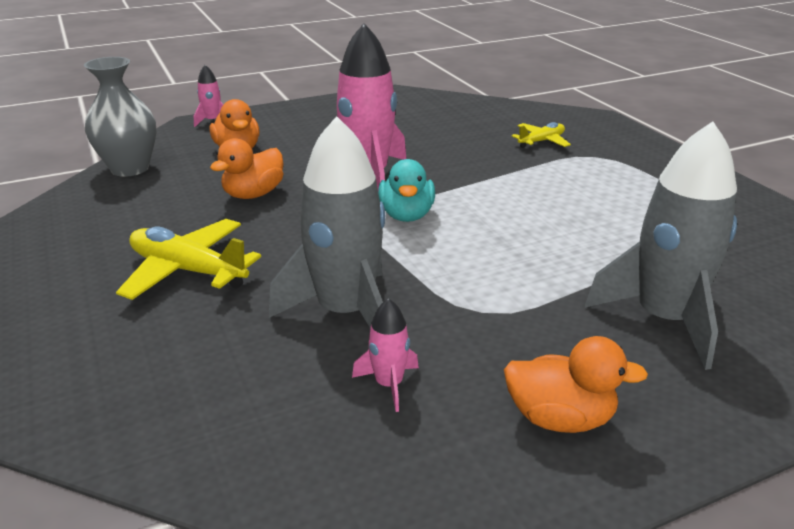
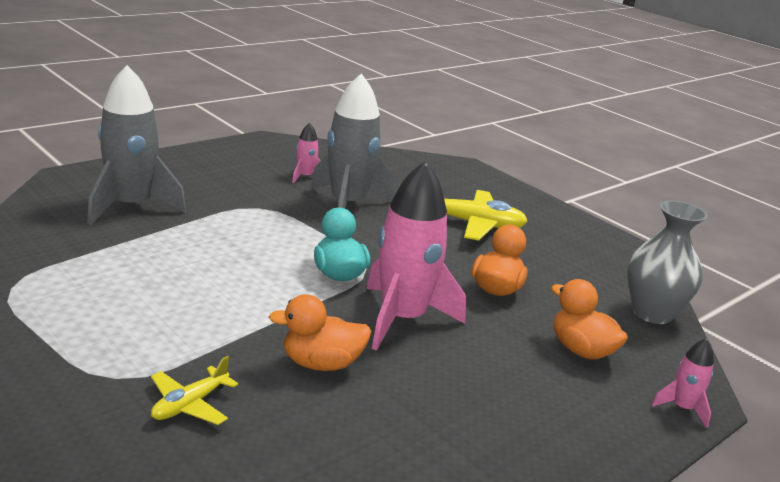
camera: 160 degrees right, 5 degrees down
orange duck [504,336,648,433] -> orange duck moved to [269,294,371,371]

